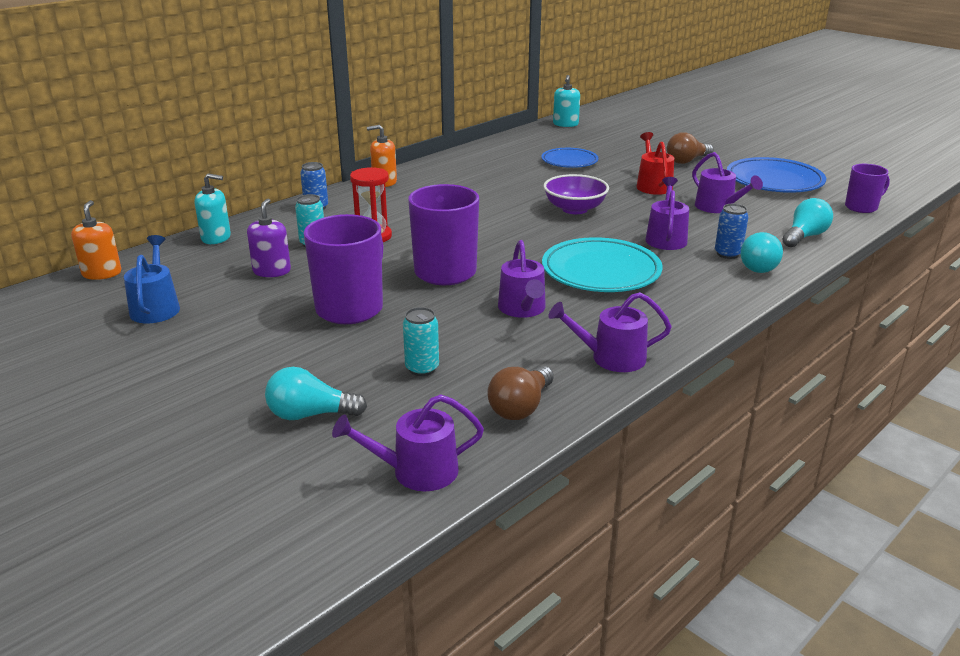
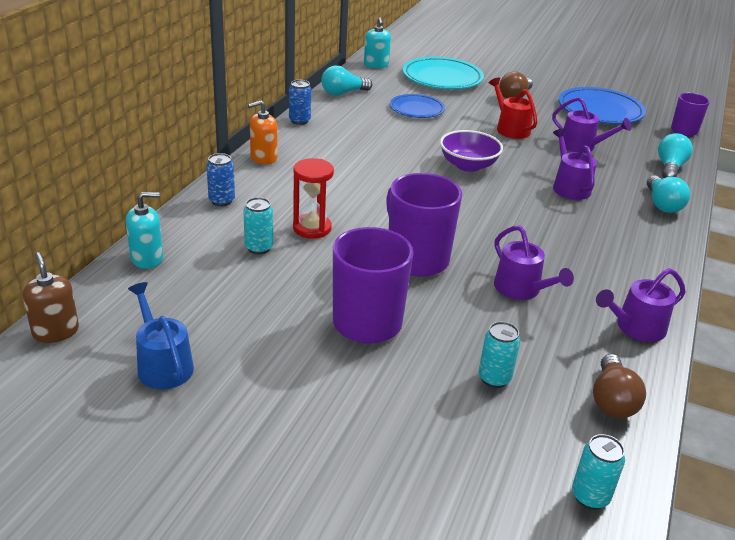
camera: 25 degrees left, 5 degrees up
orange soap dispenser [71,200,121,280] -> brown soap dispenser [23,252,79,343]
purple soap dispenser [247,199,291,277] -> none
turquoise light bulb [265,367,367,420] -> turquoise light bulb moved to [322,65,372,96]
purple watering can [332,394,484,491] -> turquoise can [572,434,625,510]
turquoise plate [542,237,662,292] -> turquoise plate moved to [403,57,484,89]
blue can [715,204,748,259] -> blue can moved to [289,80,311,125]

